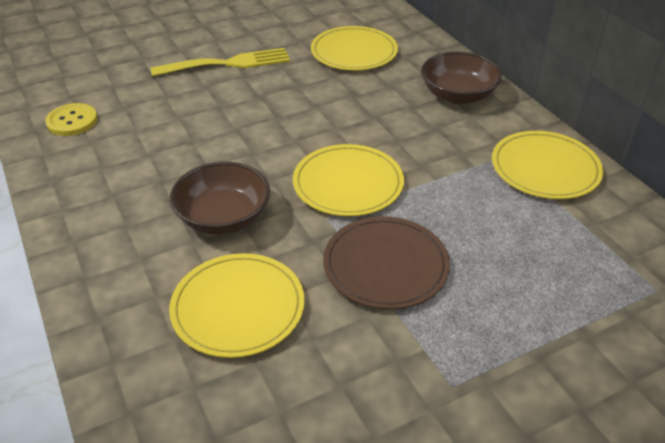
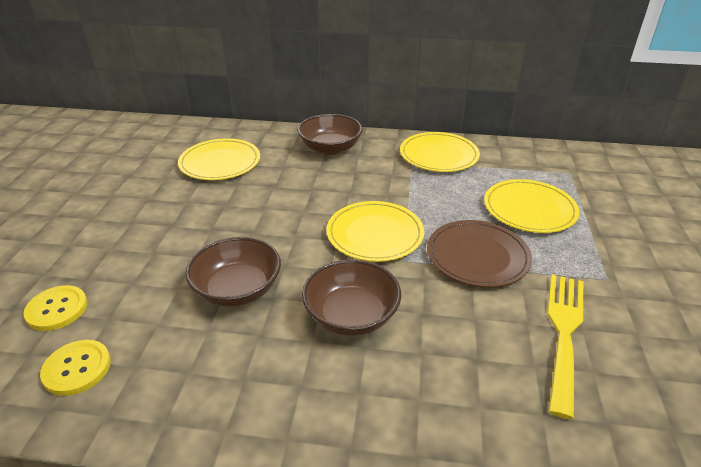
camera: 55 degrees left, 5 degrees down
yellow fork [150,48,290,77] -> yellow fork moved to [548,275,583,419]
yellow plate [169,253,305,358] -> yellow plate moved to [484,179,580,233]
none -> yellow button [24,285,87,331]
none -> brown bowl [185,237,281,307]

